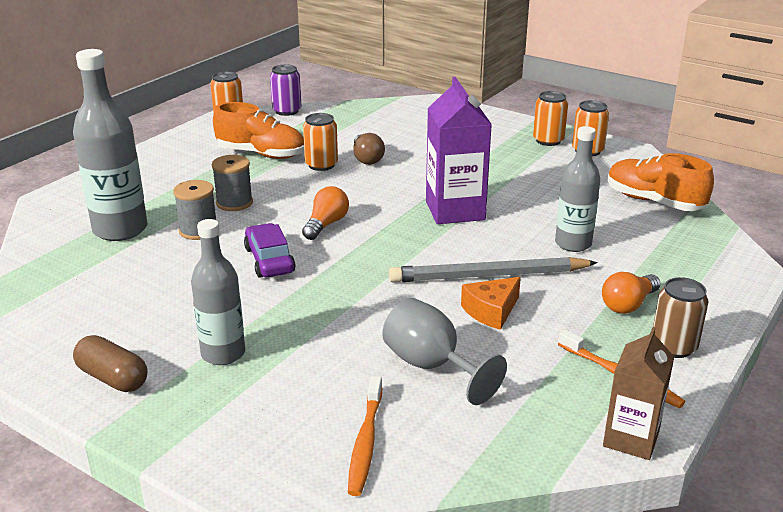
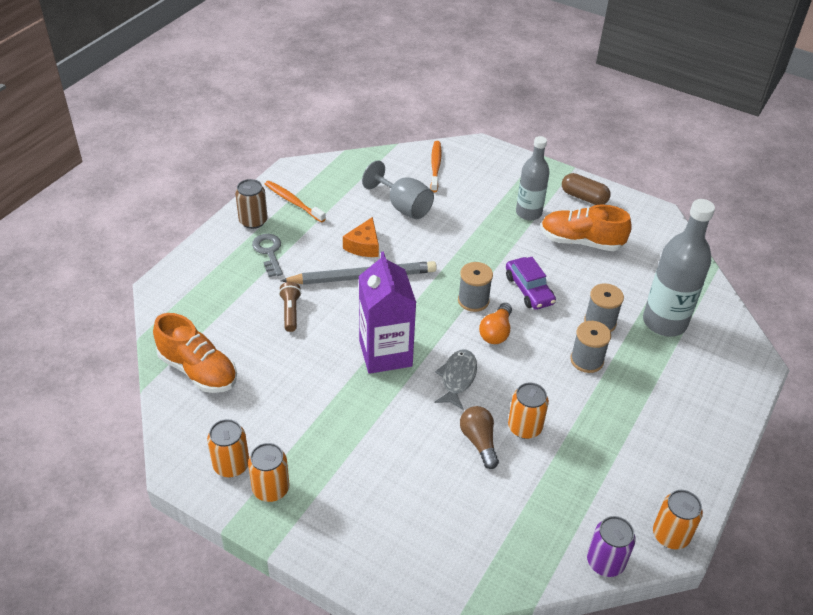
camera: 175 degrees right, 15 degrees up
orange shoe [213,102,304,159] -> orange shoe moved to [541,205,632,251]
orange cheese [461,277,521,330] -> orange cheese turned 150 degrees clockwise [343,217,379,257]
grey bottle [555,126,600,252] -> brown flashlight [279,282,301,332]
orange light bulb [602,272,660,314] -> grey key [252,234,283,277]
brown carton [603,327,674,460] -> none
none -> grey fish [434,349,477,409]
none -> grey spool [458,262,493,312]

